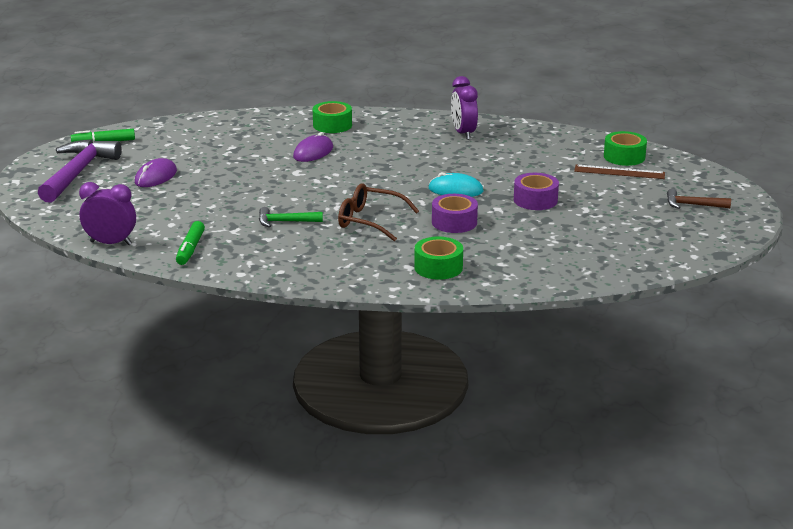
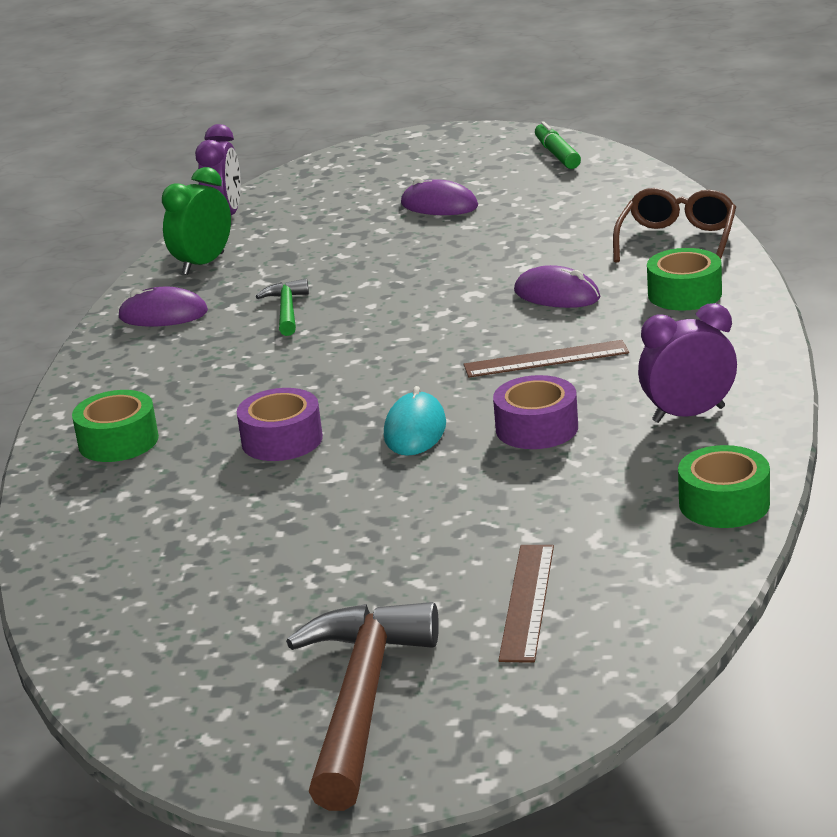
camera: 90 degrees right, 0 degrees up
purple hammer [38,139,122,203] -> none
green marker [176,221,205,265] -> green clock [162,167,231,275]
brown glasses [338,183,419,242] -> brown glasses moved to [613,188,736,262]
purple tape [514,173,559,210] -> purple tape moved to [493,375,578,449]
green tape [604,131,647,166] -> green tape moved to [678,445,770,528]
brown hammer [667,189,731,209] -> brown hammer [286,602,439,811], size x2.00
none -> purple mouse [118,287,208,326]
none -> brown ruler [464,340,629,378]

